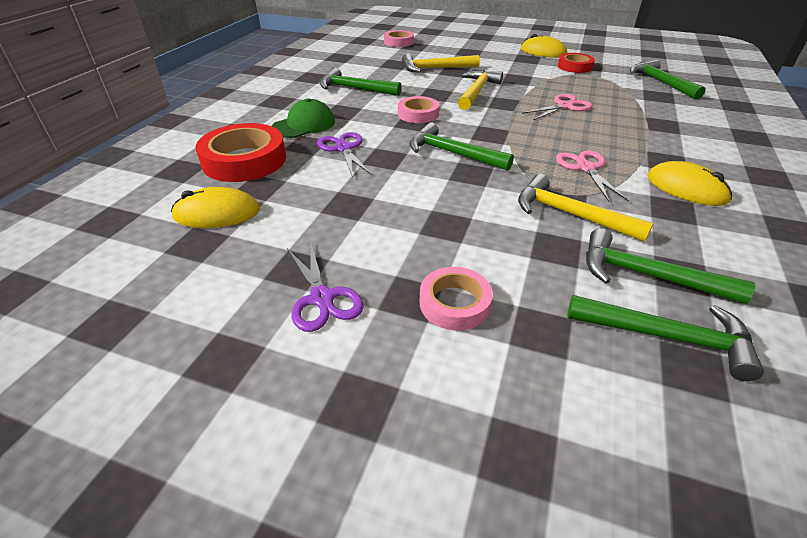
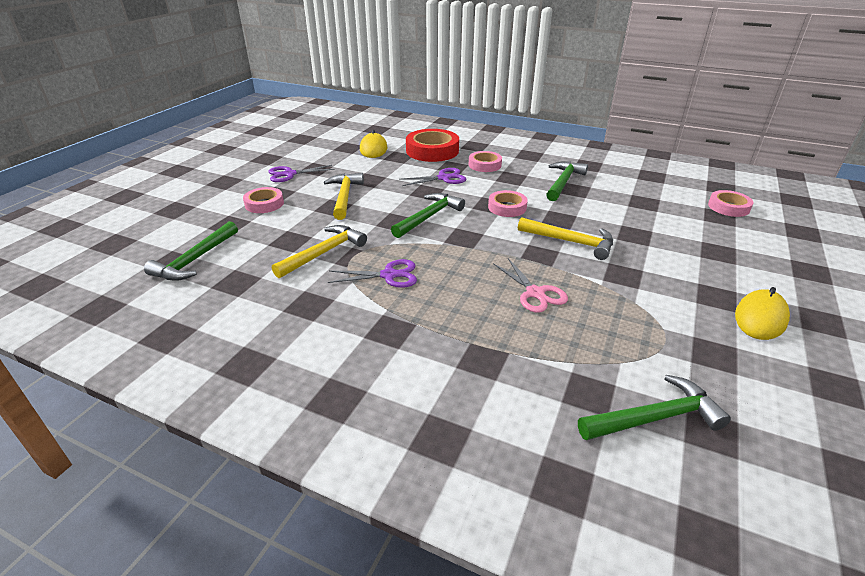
camera: 95 degrees right, 5 degrees down
green cap [272,99,335,138] -> pink tape [469,151,502,172]
yellow hammer [402,53,480,73] -> yellow hammer moved to [324,173,364,220]
pink scissors [556,150,629,202] -> purple scissors [328,259,417,288]
red tape [558,53,595,73] -> none
green hammer [586,228,755,304] -> none
yellow mouse [647,161,732,206] -> none

